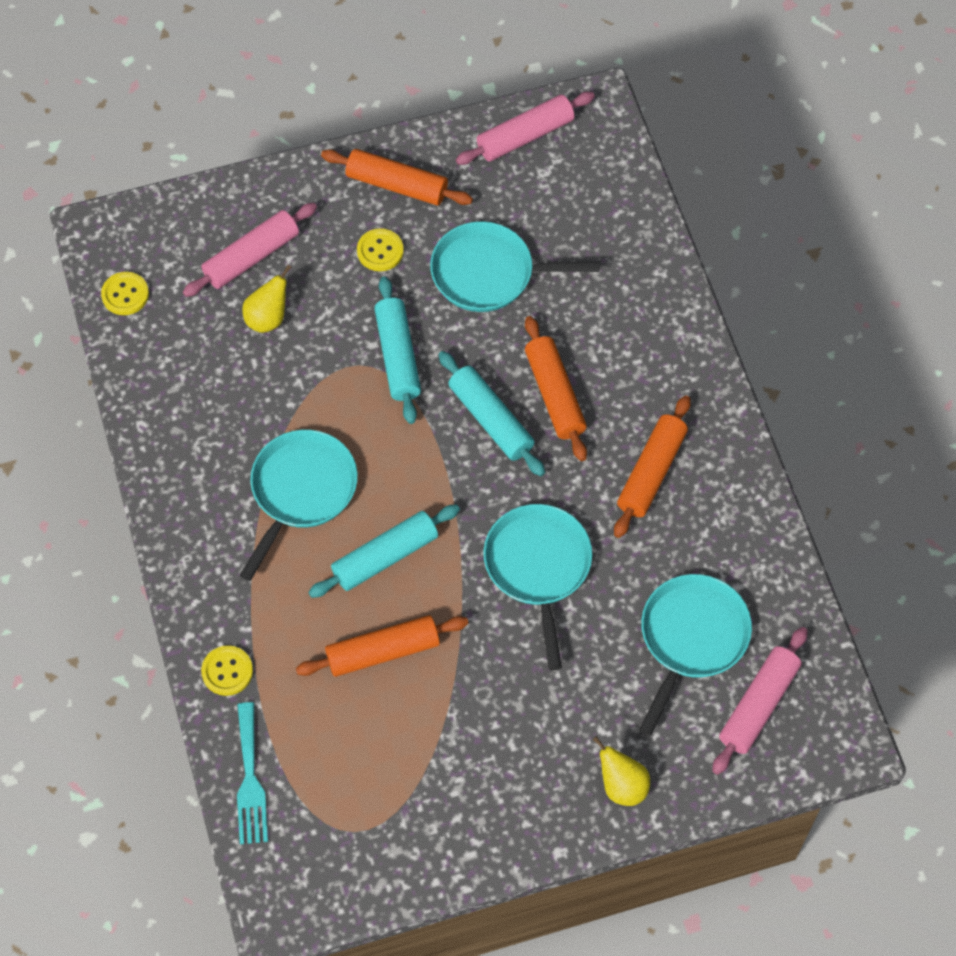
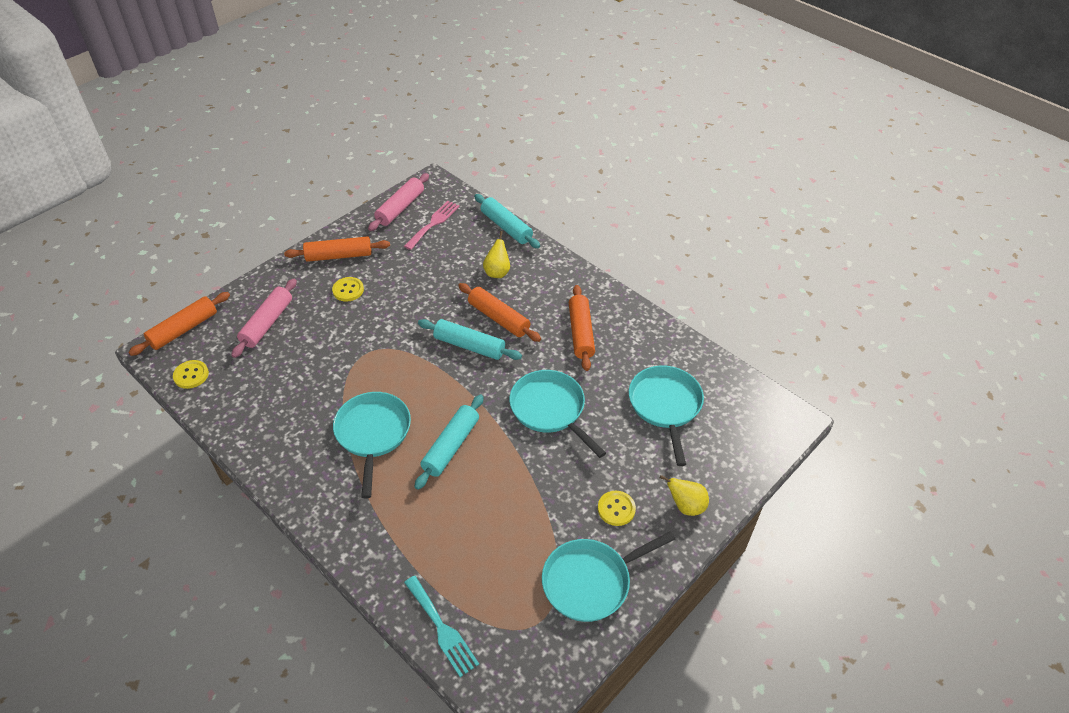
camera: 30 degrees left, 15 degrees down
yellow button [201,645,253,696] -> yellow button moved to [598,491,636,526]
yellow pear [242,265,292,333] -> yellow pear moved to [483,231,510,278]
orange rolling pin [296,615,469,677] -> orange rolling pin moved to [128,292,230,356]
turquoise rolling pin [374,276,421,424] -> turquoise rolling pin moved to [474,194,540,248]
turquoise pan [430,221,600,312] -> turquoise pan moved to [542,531,675,622]
pink rolling pin [712,627,808,775] -> none
none -> pink fork [404,200,460,250]

